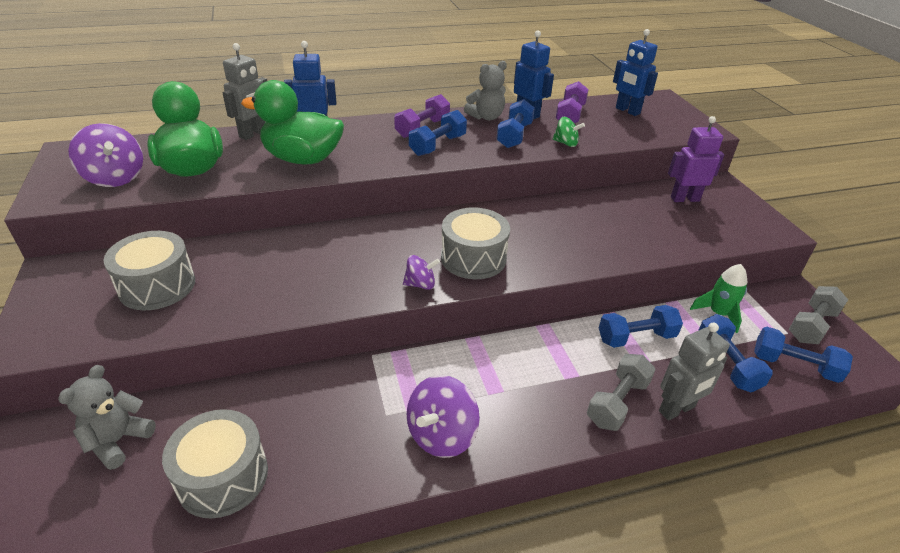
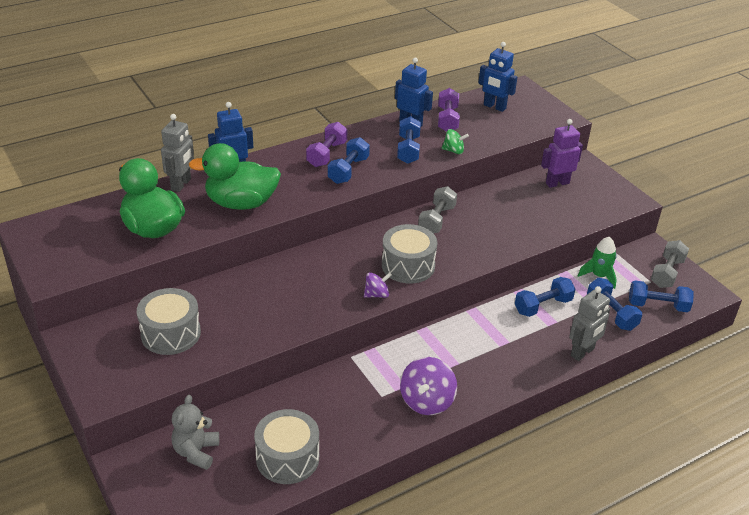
camera: 15 degrees left, 0 degrees up
purple spinning top [68,123,143,187] -> none
grey teddy bear [464,61,507,120] -> none
grey dumbbell [587,354,656,431] -> grey dumbbell moved to [418,186,457,233]

